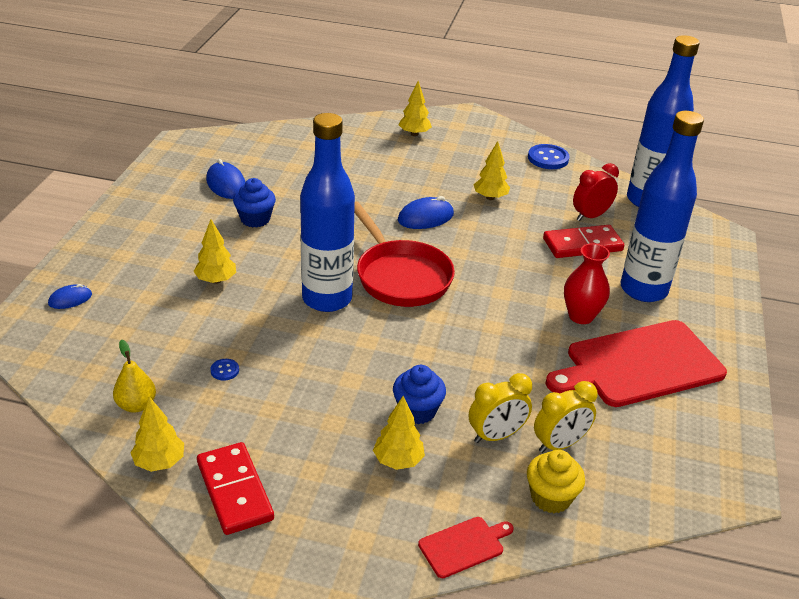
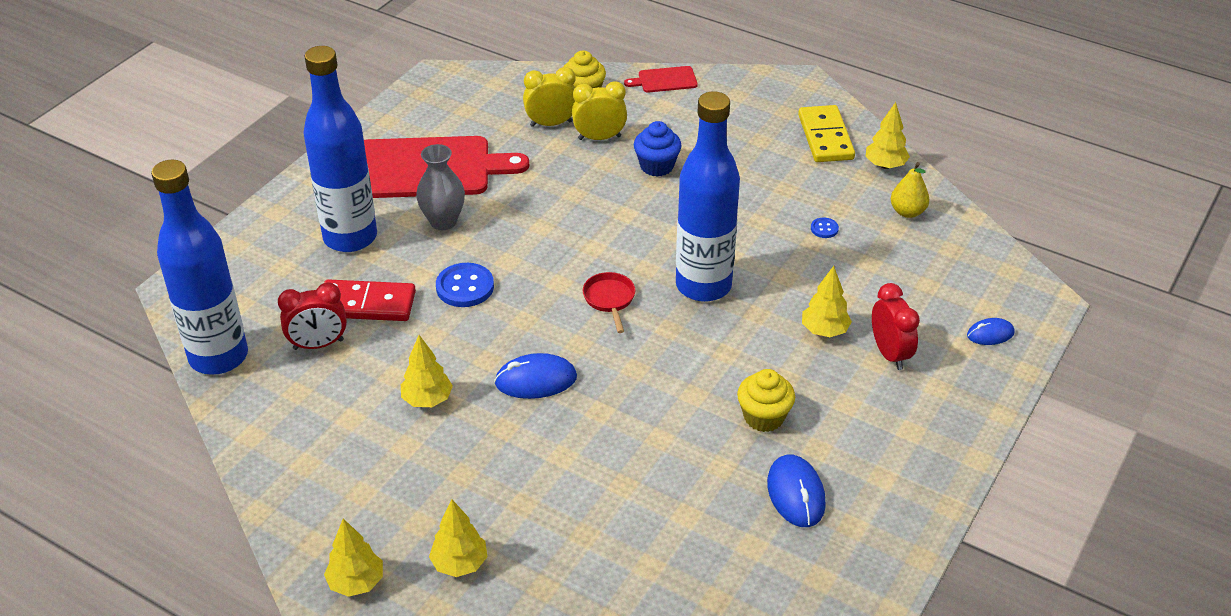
camera: 160 degrees left, 5 degrees up
red domino [197,442,274,535] -> yellow domino [798,105,855,162]
blue cupcake [233,178,276,228] -> yellow cupcake [737,369,795,432]
red pan [354,202,455,307] -> red pan [583,272,635,333], size x0.47
yellow tree [373,396,425,470] -> yellow tree moved to [324,518,383,597]
blue button [528,144,570,169] -> blue button moved to [436,263,494,307]
red vase [564,243,610,324] -> grey vase [416,144,465,230]
none -> red clock [872,283,920,370]

